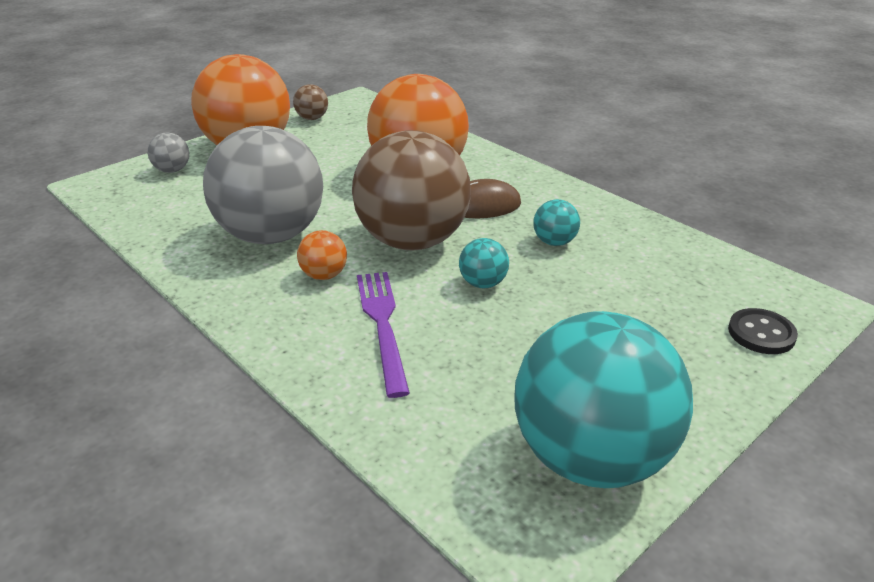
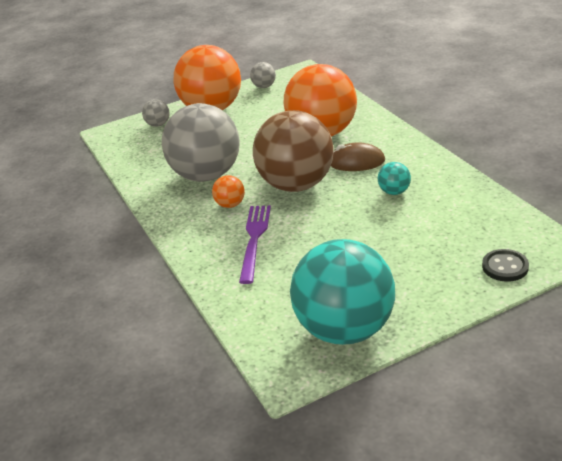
camera: 20 degrees right, 0 degrees up
brown ball [293,84,328,120] -> grey ball [250,62,276,88]
turquoise ball [459,238,509,288] -> none

